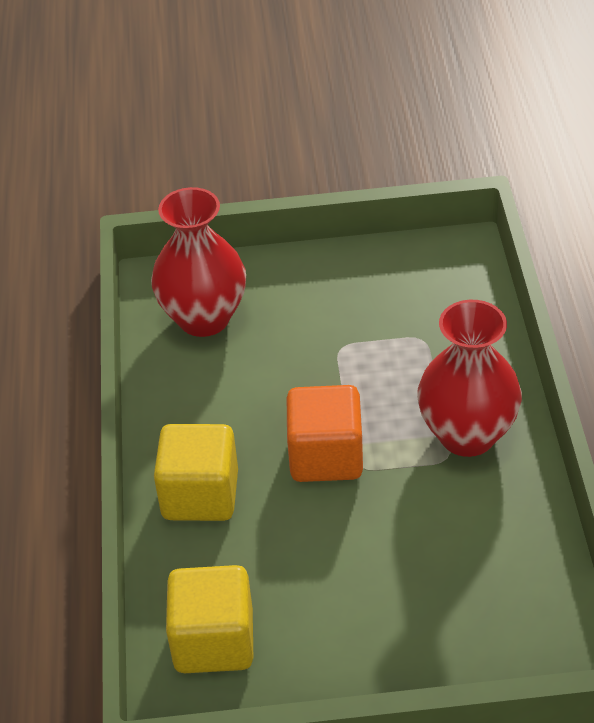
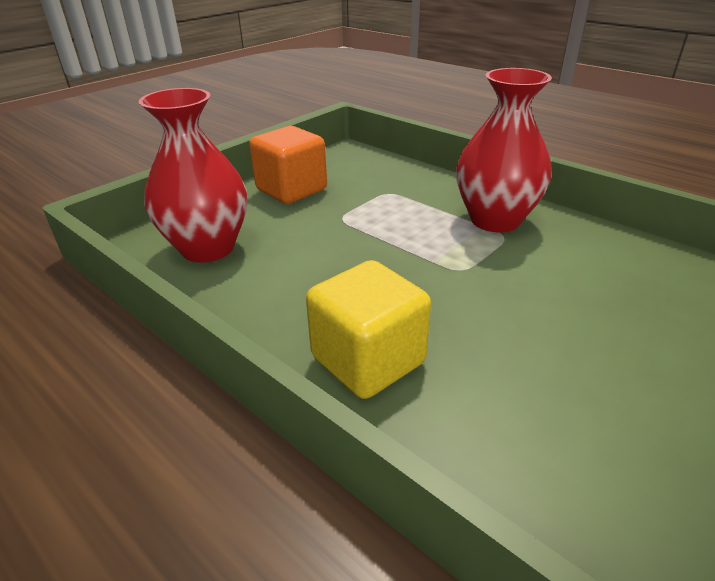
camera: 45 degrees left, 10 degrees down
yellow cube [166,565,253,673] -> none
orange cube [287,385,363,482] -> orange cube moved to [249,126,327,204]

